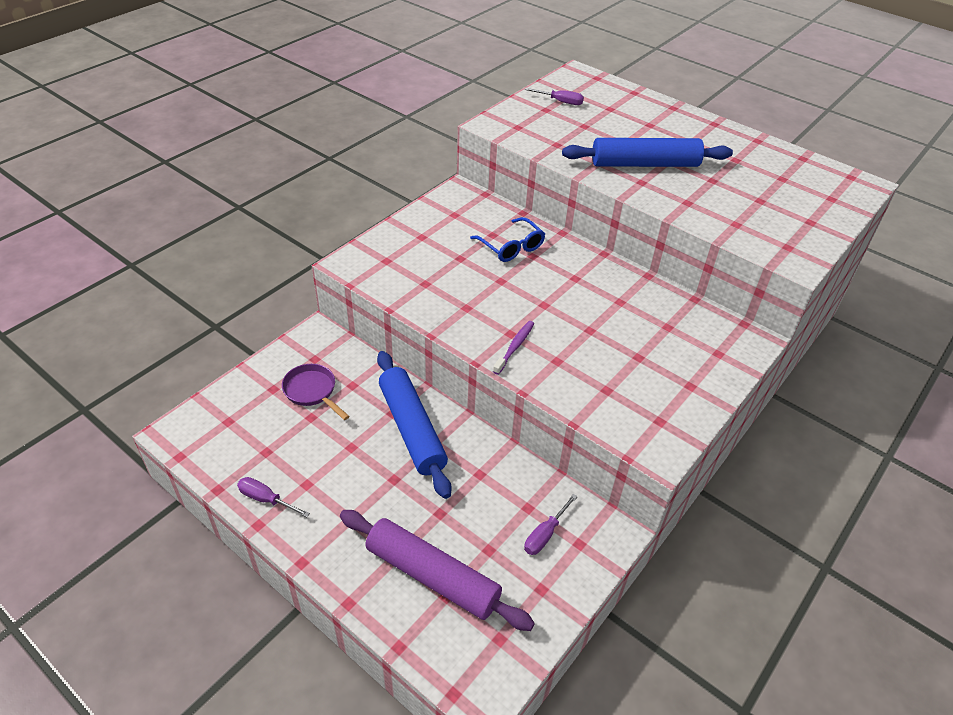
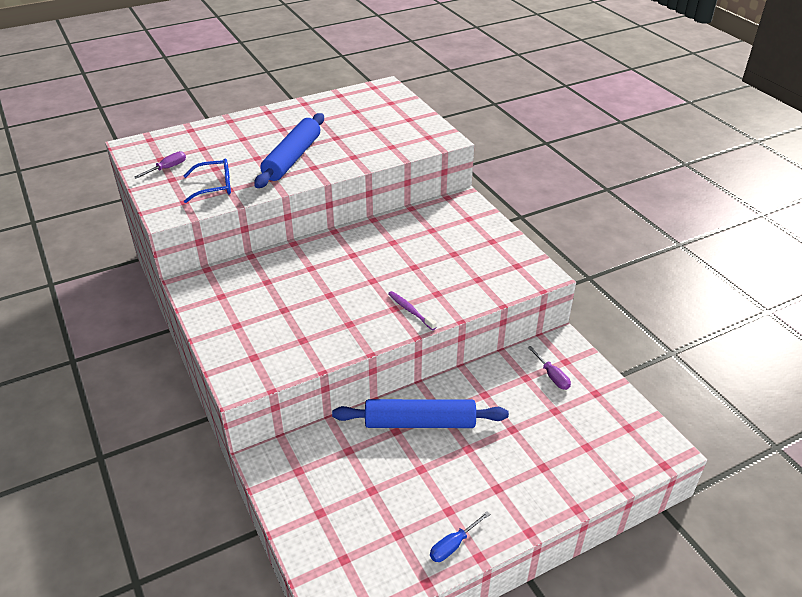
camera: 65 degrees left, 5 degrees down
purple screwdriver [237,477,310,517] -> blue screwdriver [430,511,490,562]
purple pan [282,364,349,420] -> none
purple rolling pin [340,510,535,631] -> none
blue glasses [470,217,545,262] -> blue glasses moved to [184,158,231,203]

